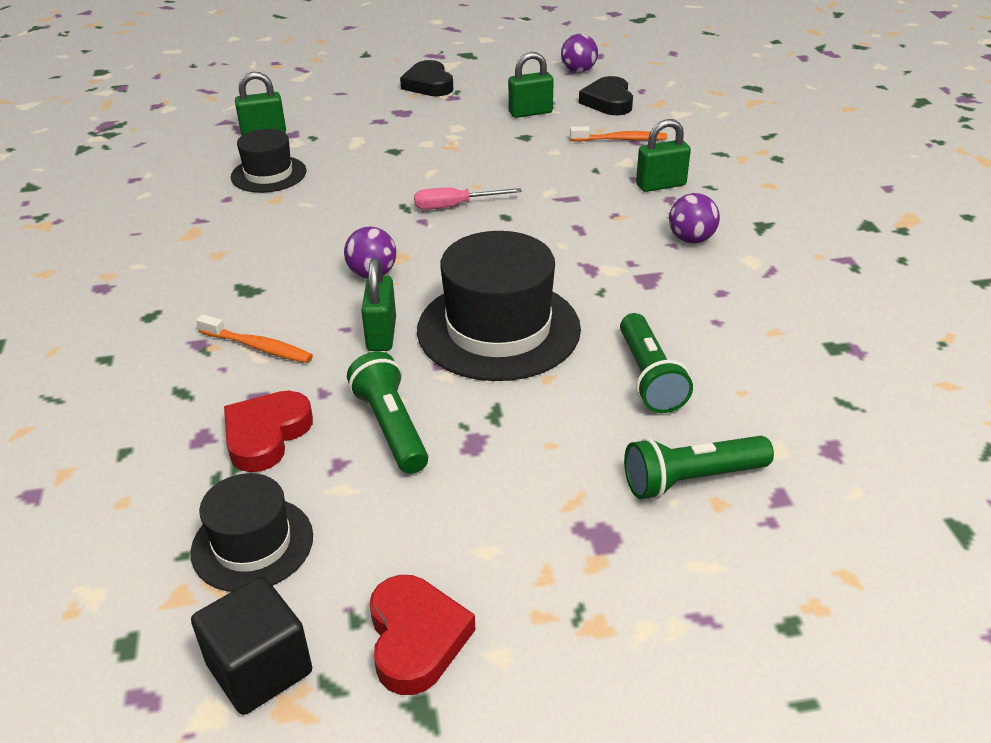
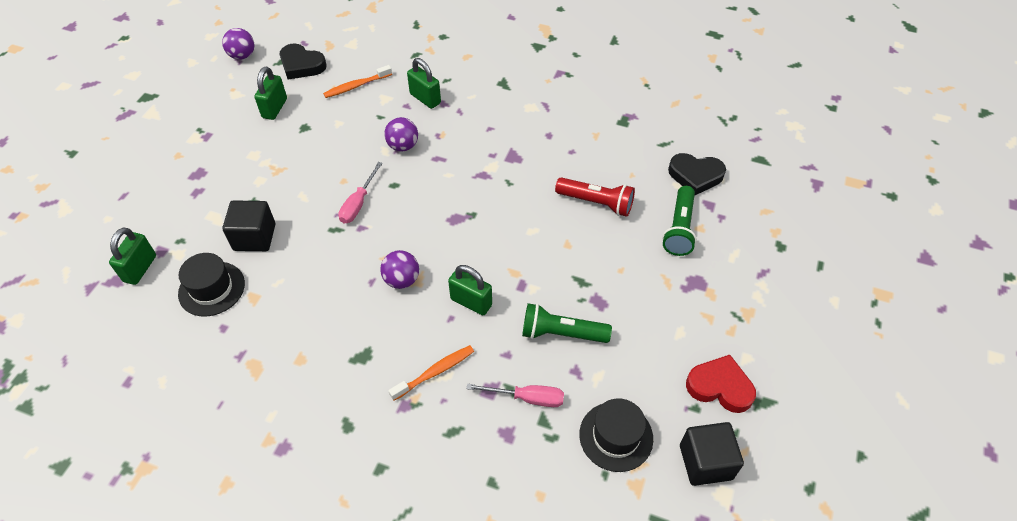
camera: 60 degrees left, 15 degrees up
red heart [224,391,313,472] -> pink screwdriver [466,384,564,407]
black heart [400,60,454,96] -> black heart moved to [668,153,726,195]
black hat [417,231,581,381] -> none
orange toothbrush [570,126,667,141] -> orange toothbrush turned 150 degrees counterclockwise [323,65,392,98]
green flashlight [620,313,693,413] -> red flashlight [555,177,635,217]
green padlock [636,119,691,192] -> green padlock turned 60 degrees counterclockwise [407,58,441,109]
purple ball [669,193,720,243] -> purple ball moved to [384,117,418,151]
none -> black cube [223,200,275,251]

